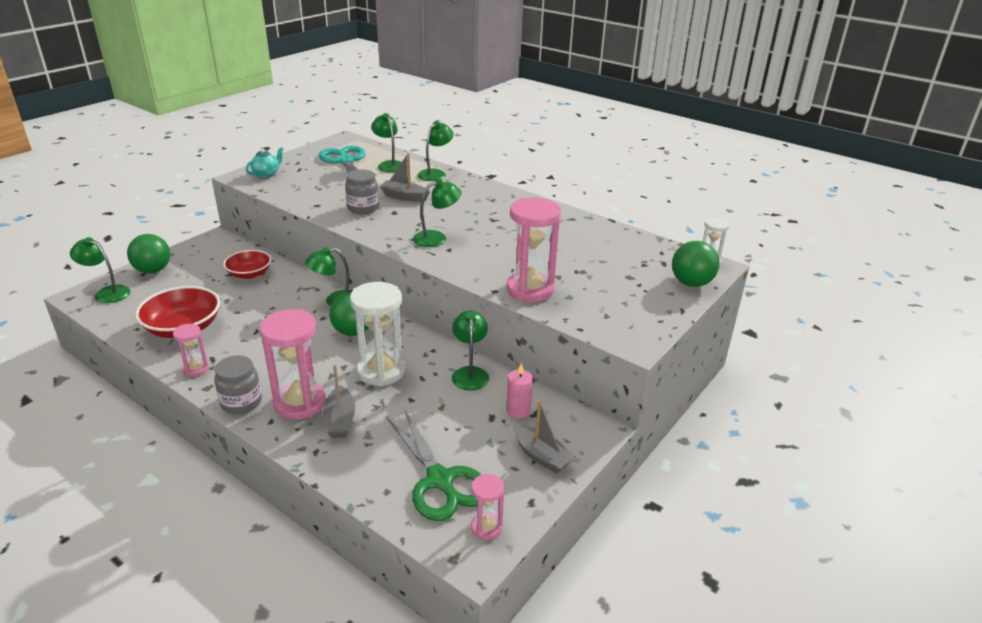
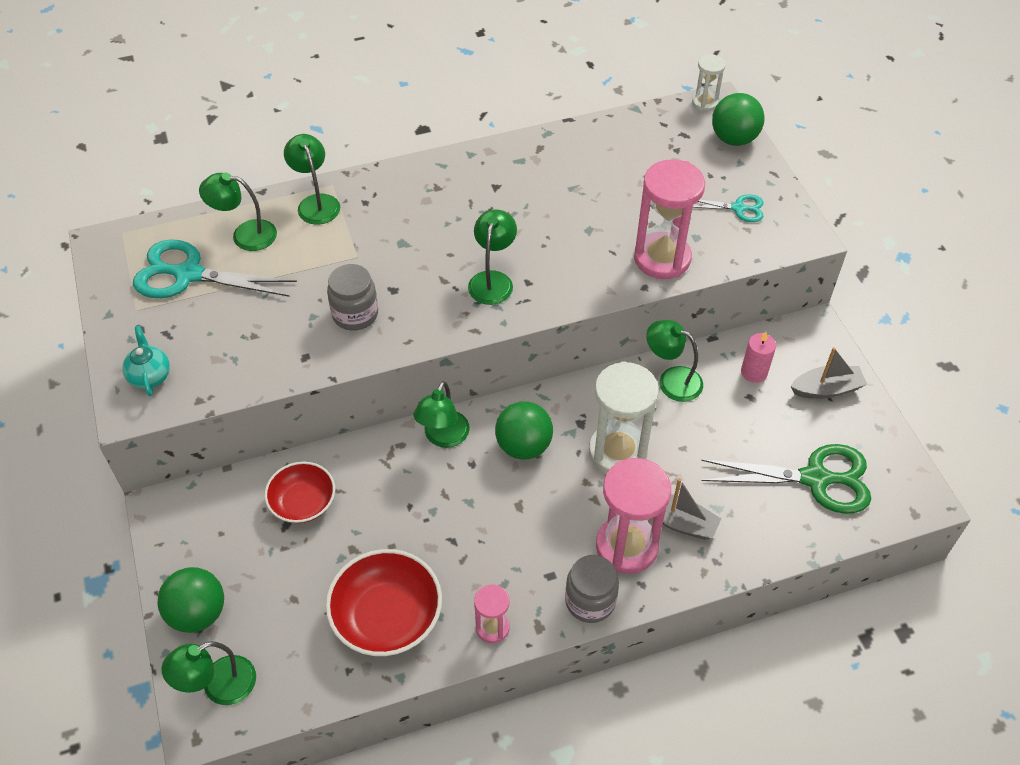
camera: 55 degrees left, 20 degrees up
grey boat [380,153,430,201] -> none
pink hourglass [471,474,505,540] -> none
none -> turquoise scissors [693,194,763,222]

